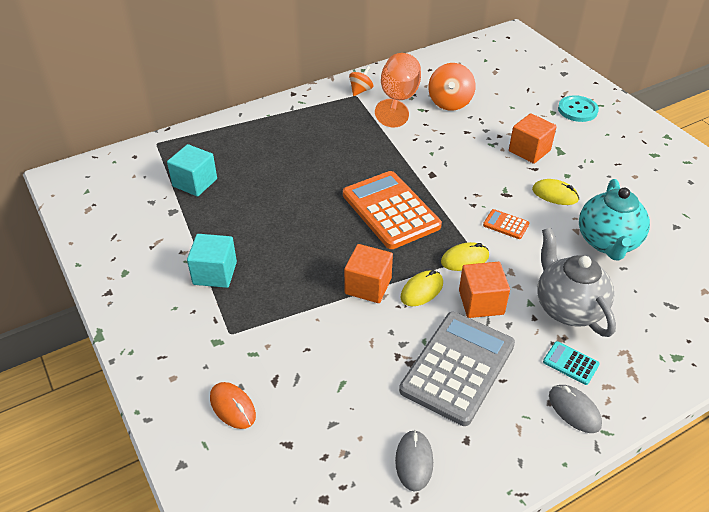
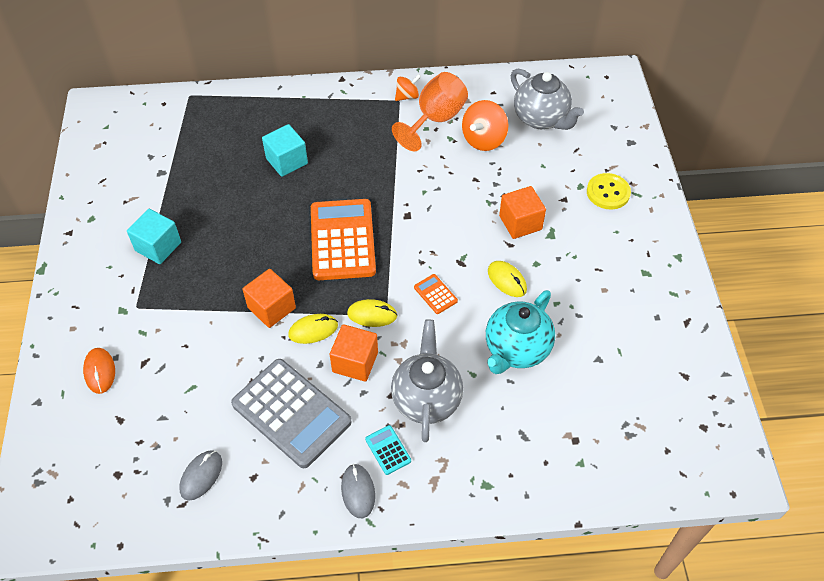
camera: 25 degrees right, 10 degrees up
turquoise cube [167,144,217,196] -> turquoise cube moved to [262,124,308,177]
grey calculator [399,312,515,426] -> grey calculator turned 75 degrees clockwise [231,359,352,468]
turquoise button [558,95,599,122] -> yellow button [587,173,631,210]
none -> grey teapot [511,68,584,130]

